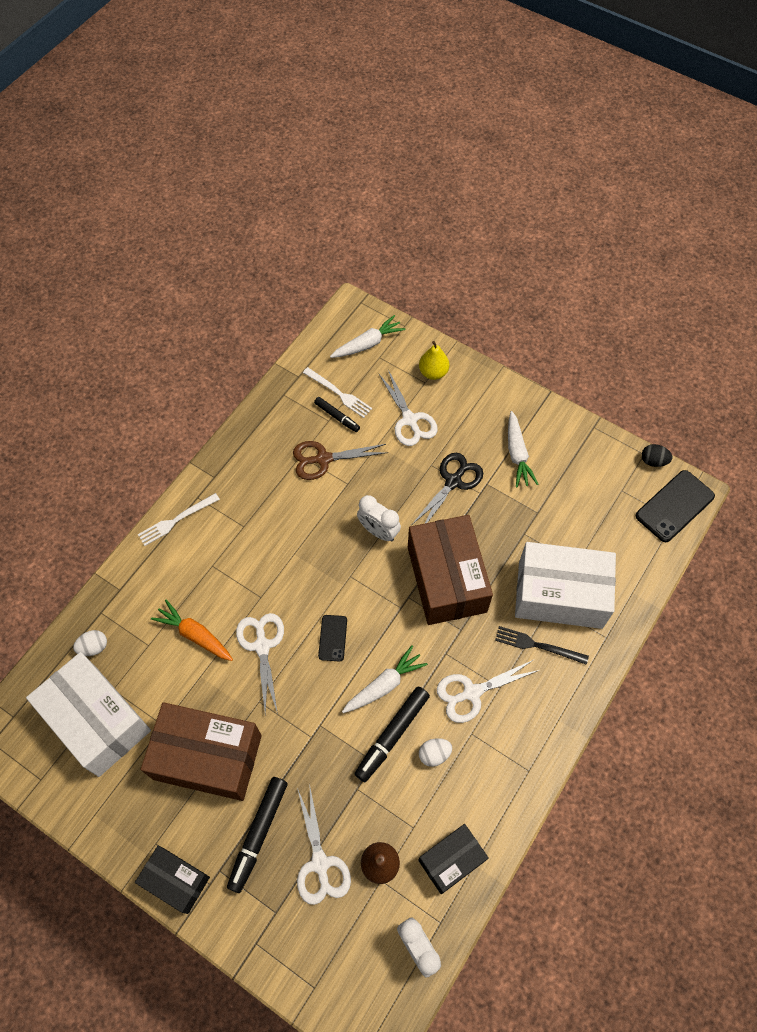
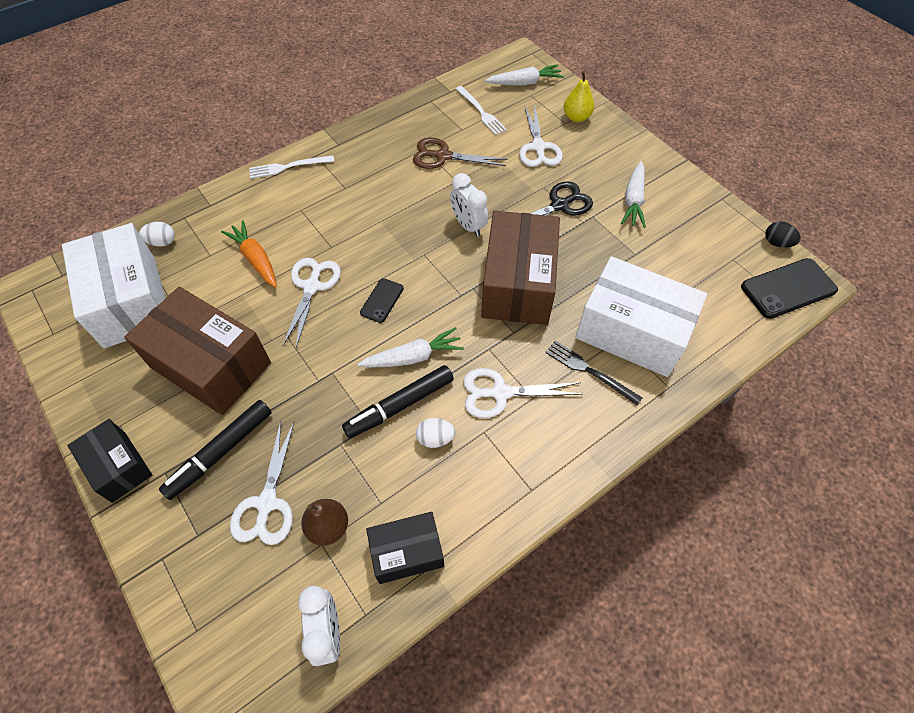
camera: 20 degrees right, 5 degrees down
black marker [314,397,360,432] -> none

